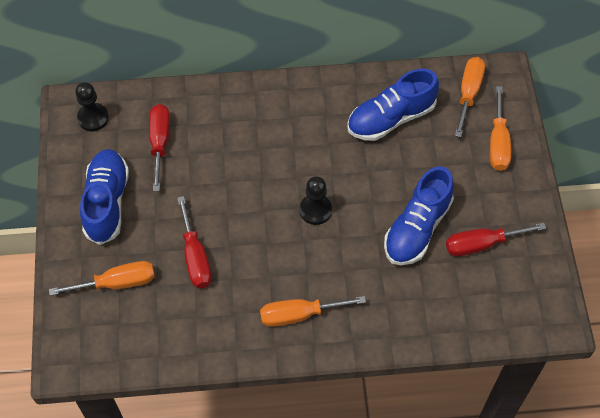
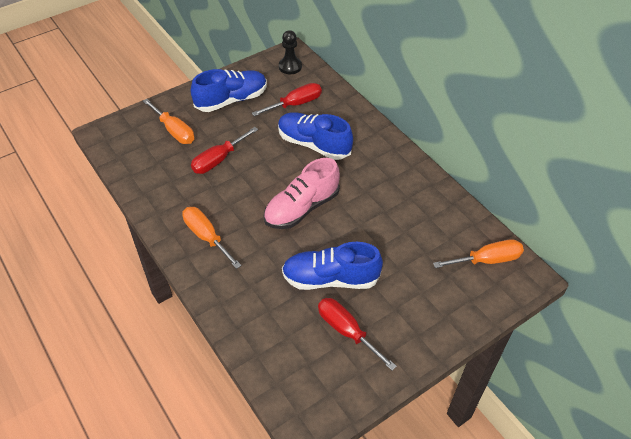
camera: 60 degrees right, 10 degrees down
black pawn [299,176,332,225] -> pink shoe [264,158,340,229]
blue shoe [347,69,439,141] -> blue shoe moved to [278,112,353,160]
orange screwdriver [490,86,511,171] -> none

